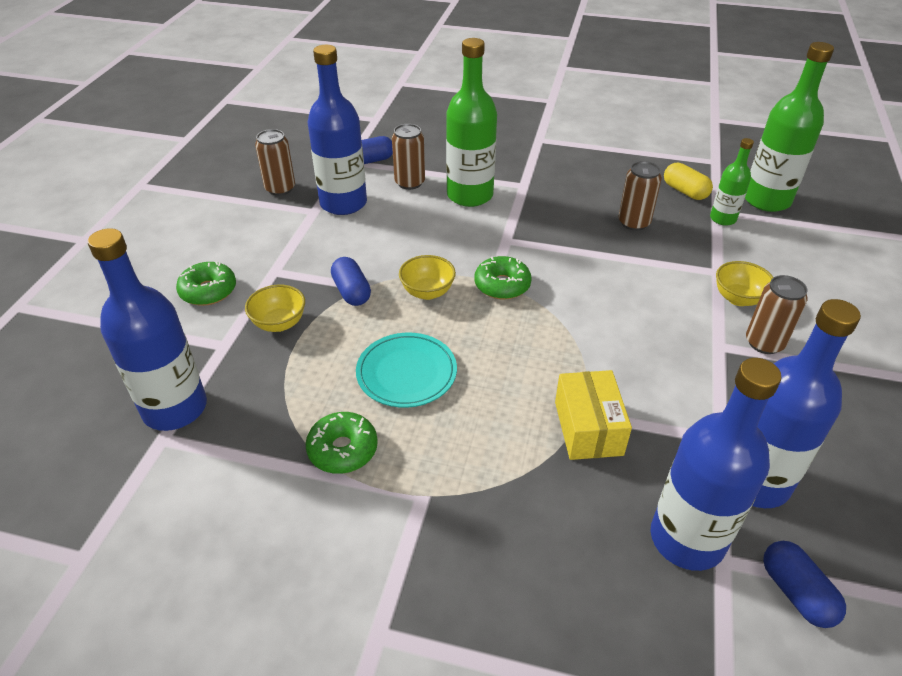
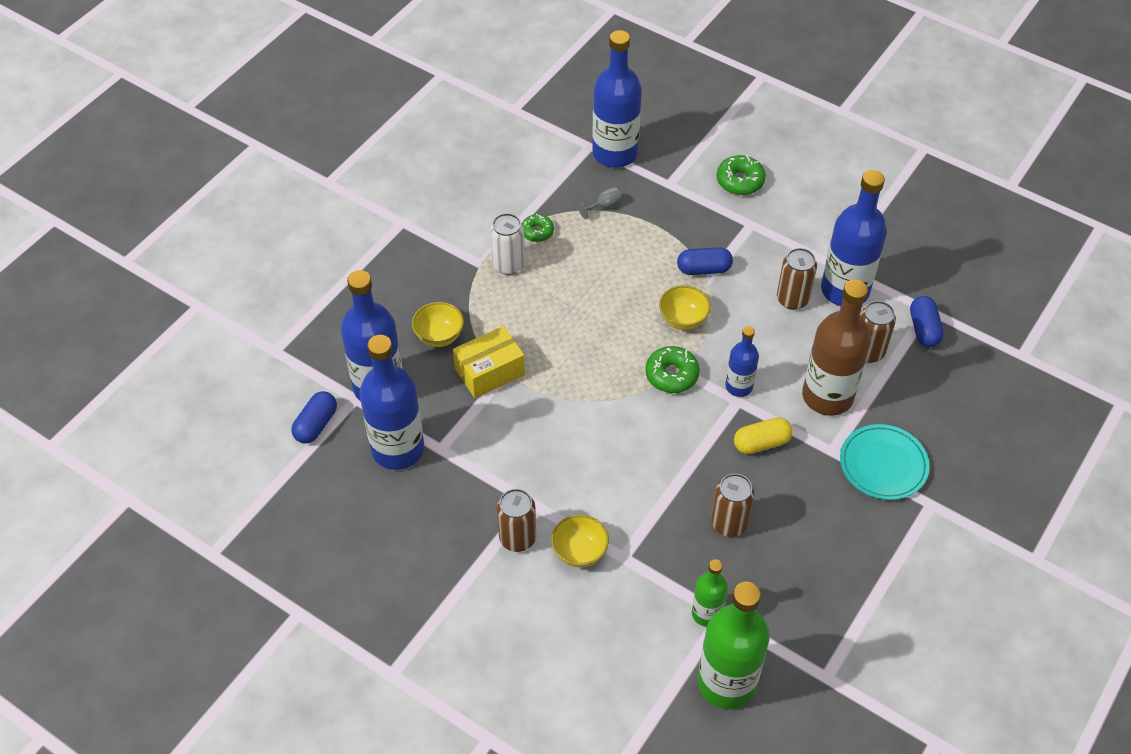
camera: 110 degrees right, 10 degrees up
yellow bowl [245,285,305,332] -> yellow bowl moved to [412,302,464,347]
brown can [255,129,295,196] -> brown can moved to [777,248,817,310]
green donut [305,412,378,474] -> green donut [522,214,554,242], size x0.66
turquoise plate [356,333,457,408] -> turquoise plate moved to [840,424,929,500]
green bottle [446,38,497,207] -> brown bottle [802,280,871,416]
yellow box [555,370,632,460] -> yellow box turned 45 degrees counterclockwise [453,326,525,398]
yellow capsule [664,163,713,200] -> yellow capsule moved to [734,417,793,454]
blue capsule [763,541,846,628] -> blue capsule turned 60 degrees counterclockwise [291,391,337,444]
none -> white can [490,213,525,275]
none -> grey goblet [578,187,622,219]
none -> blue bottle [725,326,759,397]

